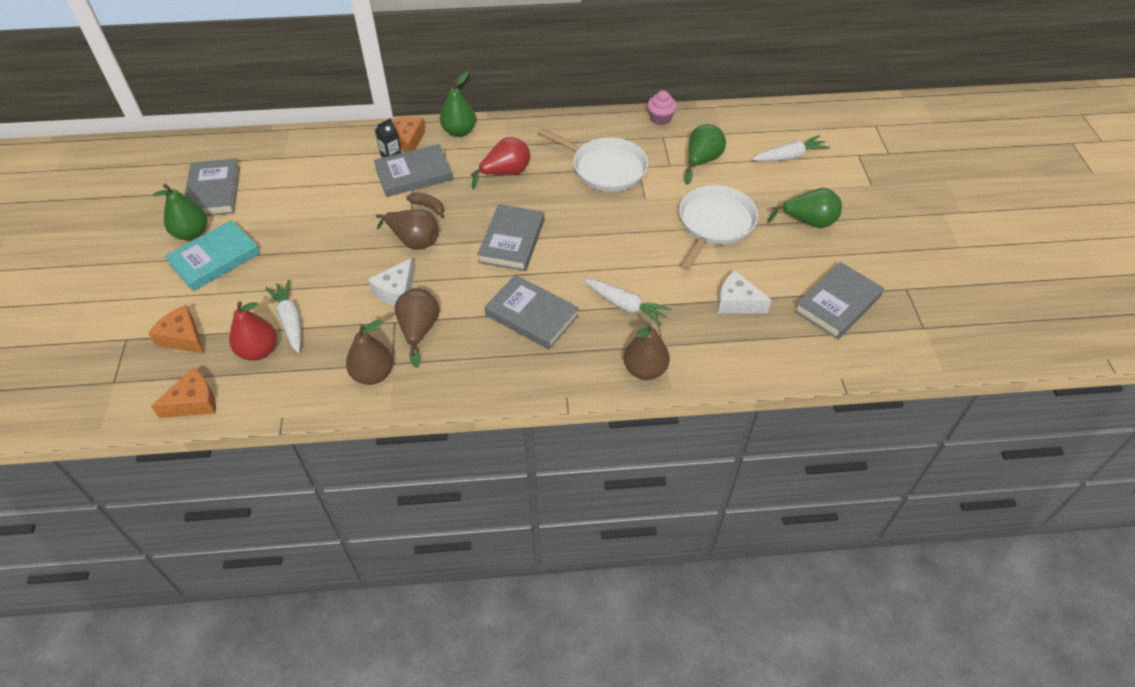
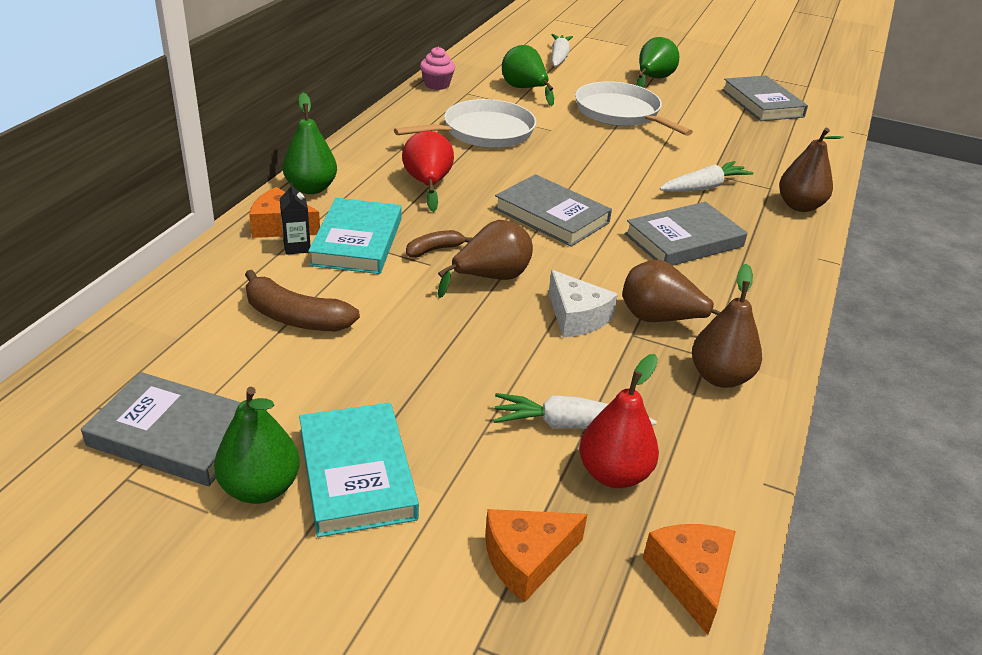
camera: 65 degrees left, 15 degrees down
grey book [374,144,453,197] -> turquoise book [308,198,402,274]
white cheese [718,271,772,313] -> none
none -> brown banana [245,270,360,331]

